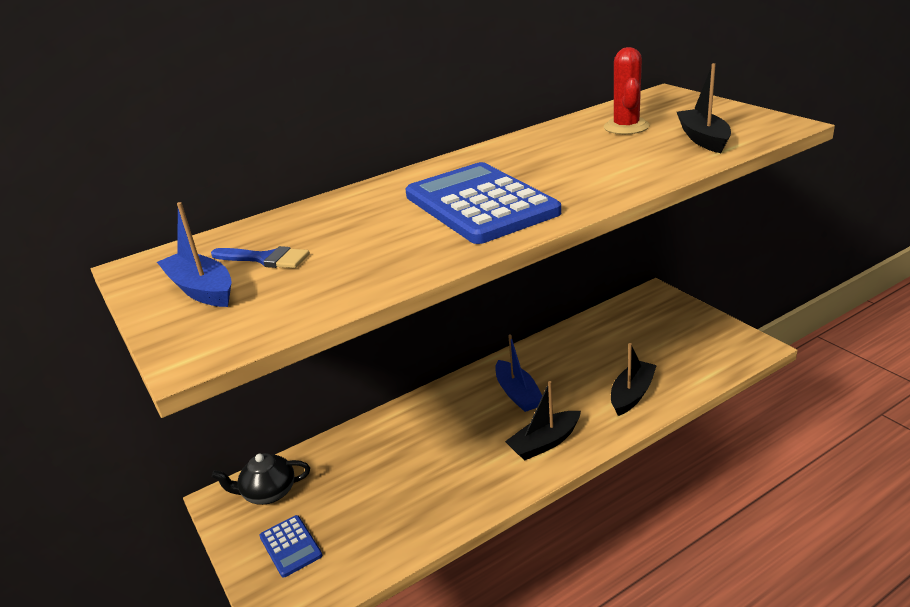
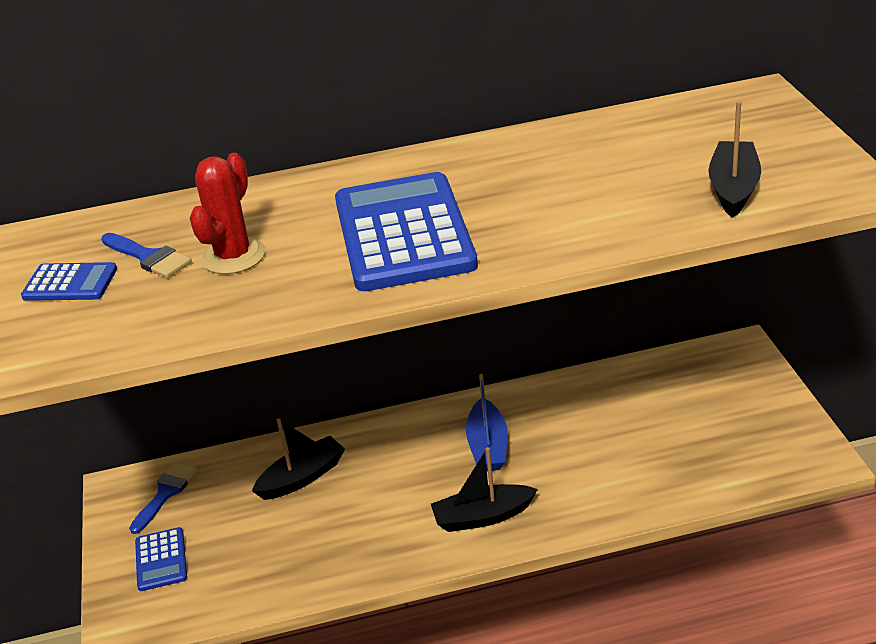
camera: 20 degrees right, 5 degrees up
blue boat [157,202,232,307] -> blue calculator [21,262,117,301]
black teapot [212,453,310,505] -> blue brush [129,462,198,534]
red cactus [604,47,650,134] -> red cactus moved to [190,153,265,274]
black boat [611,343,657,416] -> black boat moved to [252,418,345,500]

